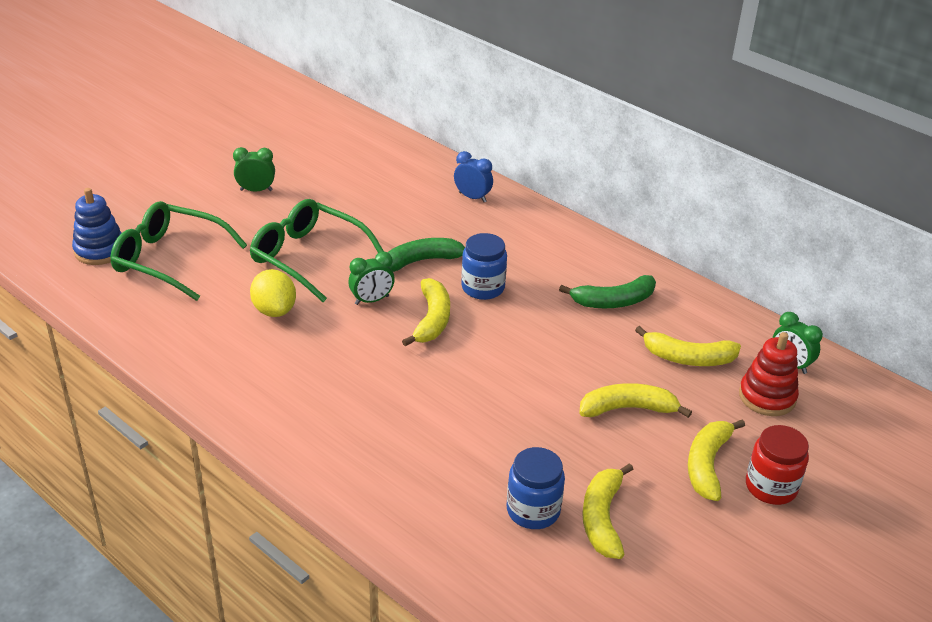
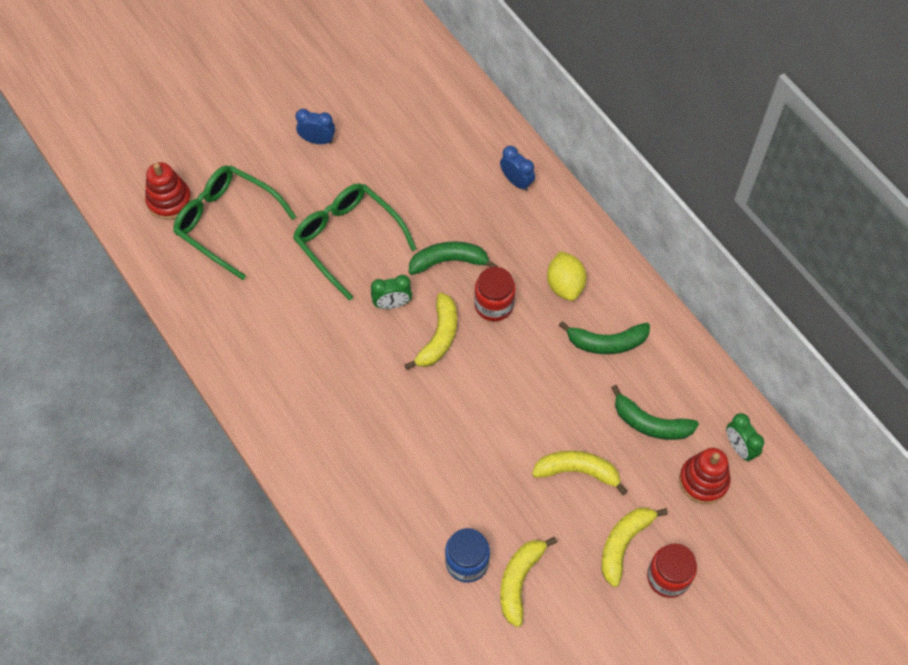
camera: 15 degrees right, 25 degrees up
blue stacking toy [72,188,122,265] -> red stacking toy [145,162,192,220]
green clock [233,147,275,192] -> blue clock [296,109,335,144]
yellow lemon [250,269,296,317] -> yellow lemon moved to [547,251,587,301]
blue jar [461,233,507,300] -> red jar [474,267,516,321]
yellow banana [635,326,741,366] -> green banana [611,385,699,440]

